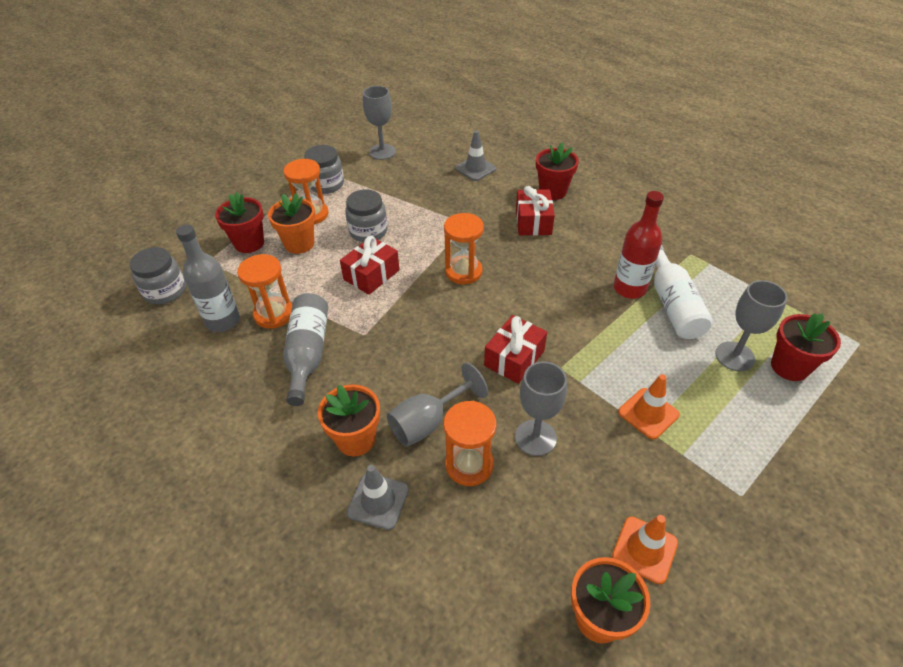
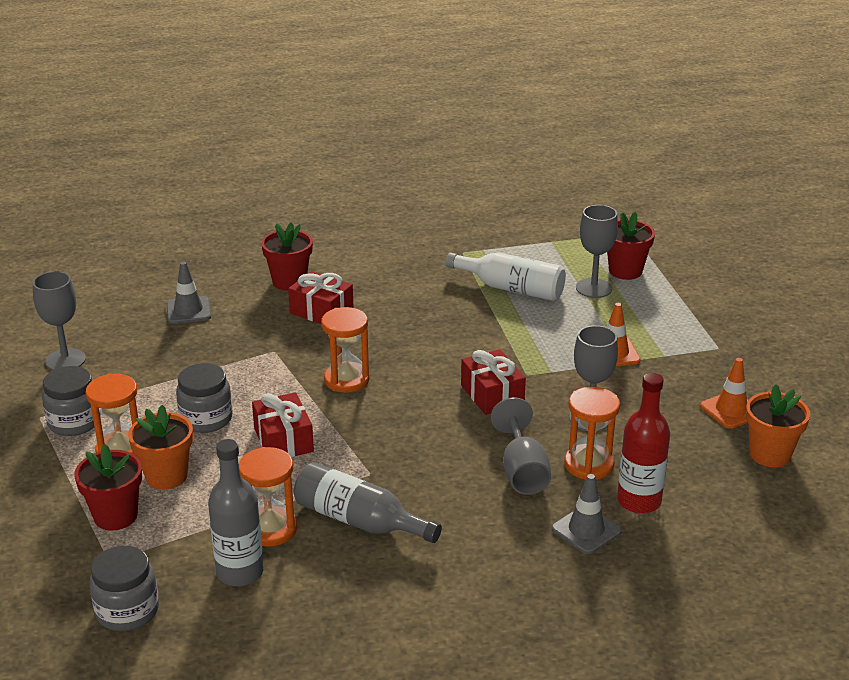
camera: 60 degrees left, 15 degrees down
orange flower pot [318,384,380,456] -> none
red bottle [614,191,664,299] -> red bottle moved to [617,373,670,514]

